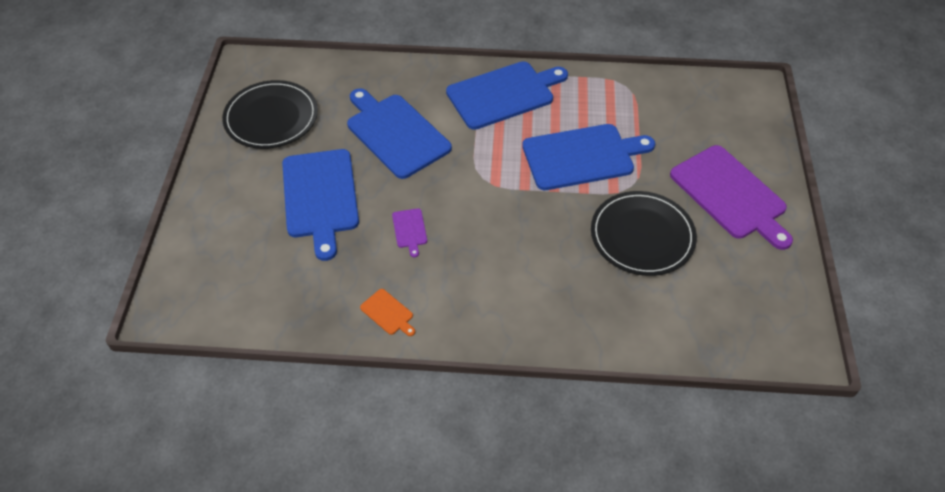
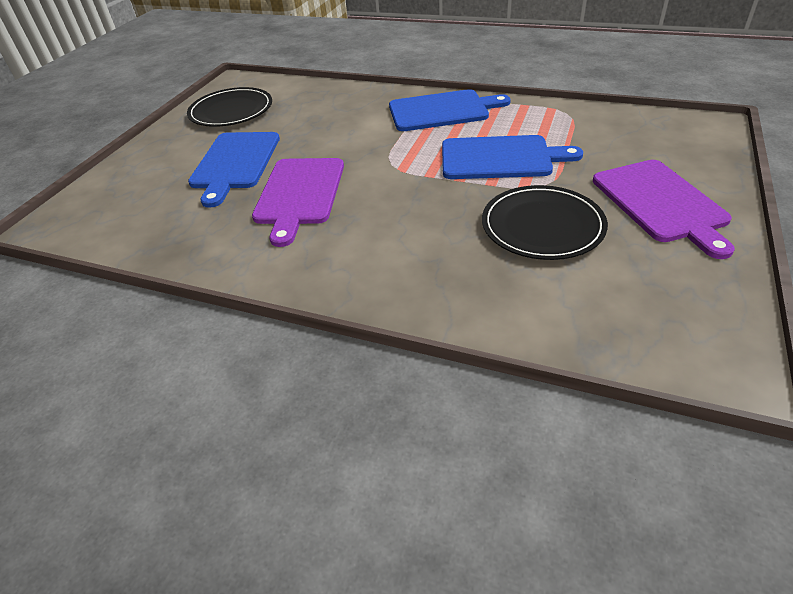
camera: 20 degrees right, 10 degrees down
blue cutting board [347,88,452,179] -> none
orange cutting board [360,289,415,336] -> none
purple cutting board [392,208,427,257] -> purple cutting board [252,158,344,247], size x2.39

